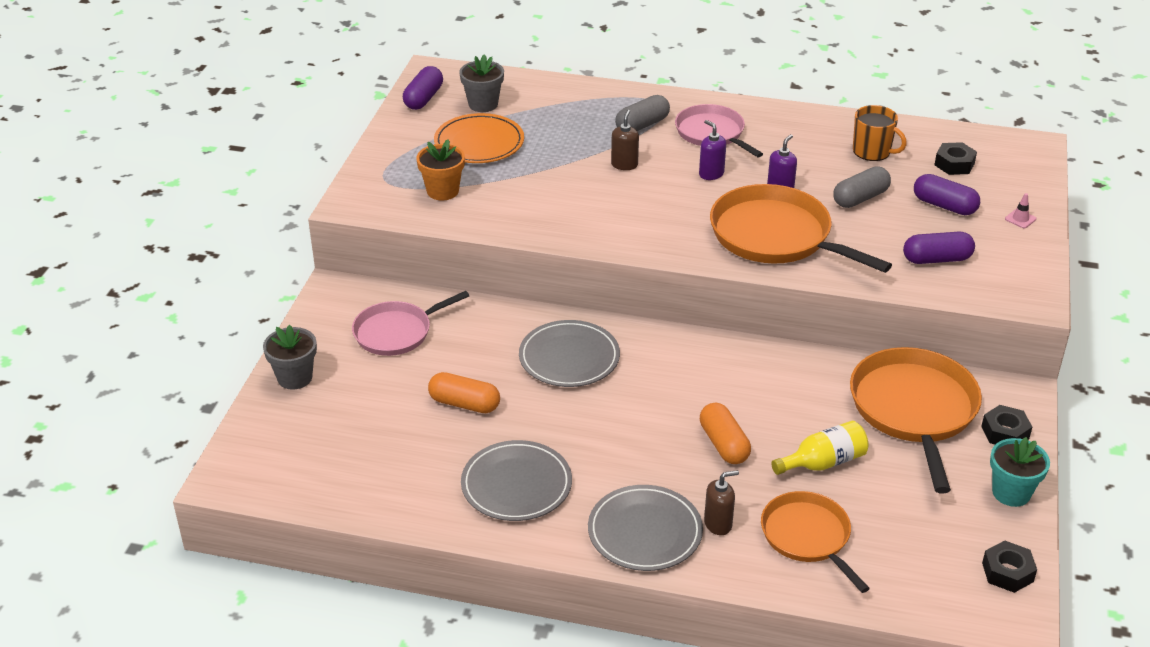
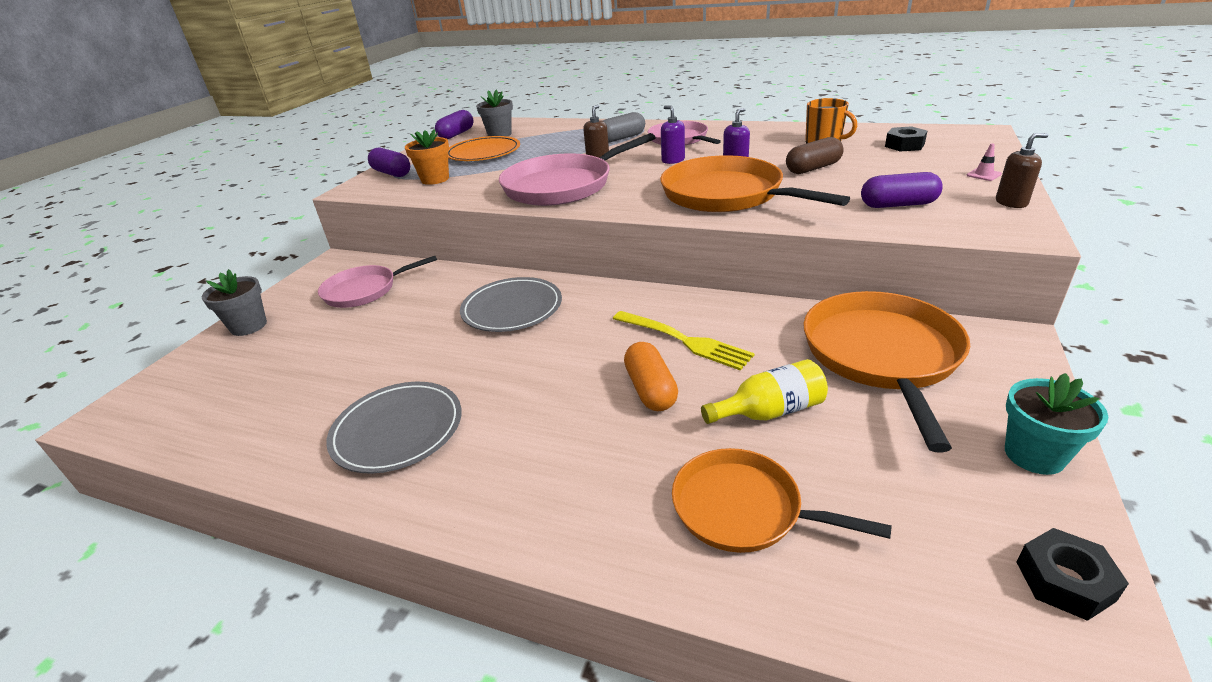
camera: 10 degrees right, 5 degrees down
orange capsule [428,372,500,413] -> none
grey plate [588,485,703,571] -> none
brown soap dispenser [704,470,739,535] -> brown soap dispenser moved to [996,133,1048,208]
orange pan [761,491,870,593] -> orange pan turned 45 degrees counterclockwise [672,448,892,553]
grey capsule [833,166,891,208] -> brown capsule [786,137,843,174]
purple capsule [914,174,980,215] -> purple capsule moved to [368,148,410,177]
black nut [981,405,1032,445] -> none
none -> pink pan [499,133,656,206]
none -> yellow fork [613,311,755,371]

